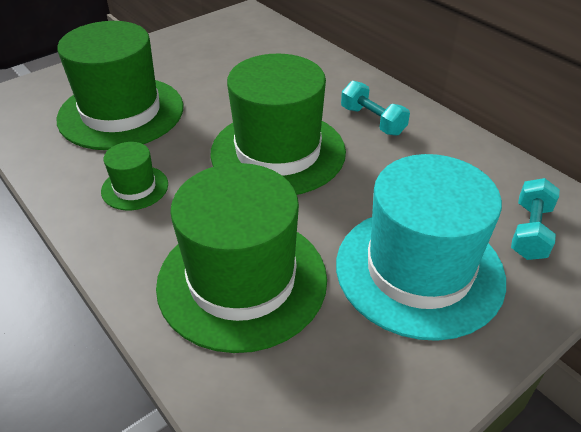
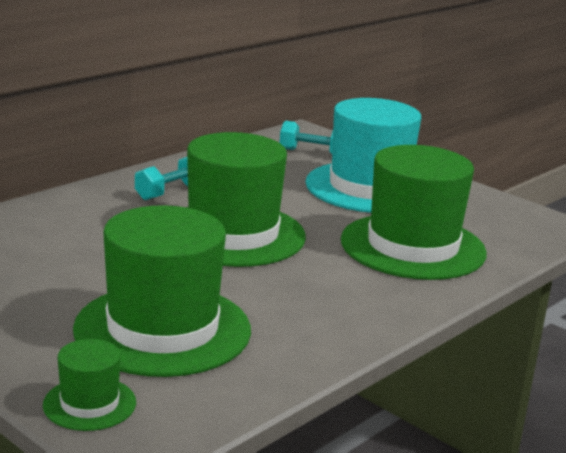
camera: 100 degrees left, 20 degrees down
green hat [101,142,168,210] -> green hat moved to [43,339,136,431]

